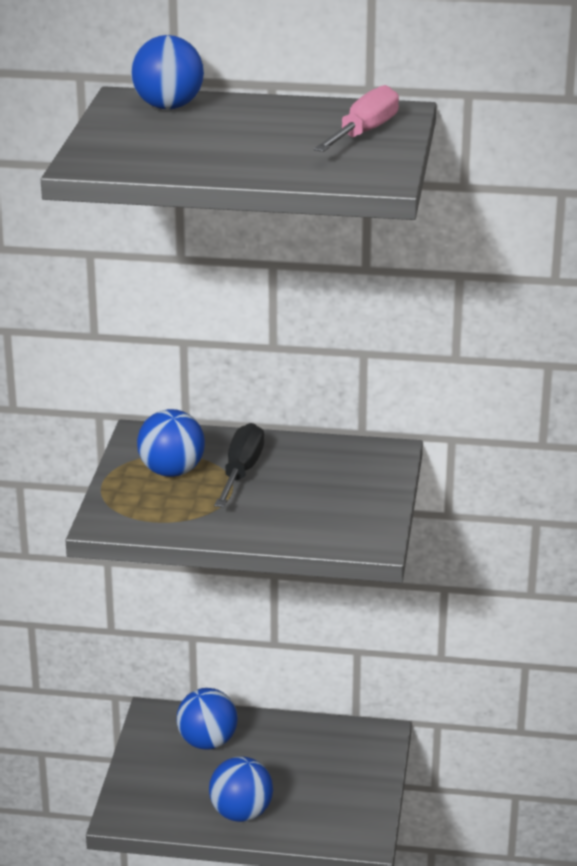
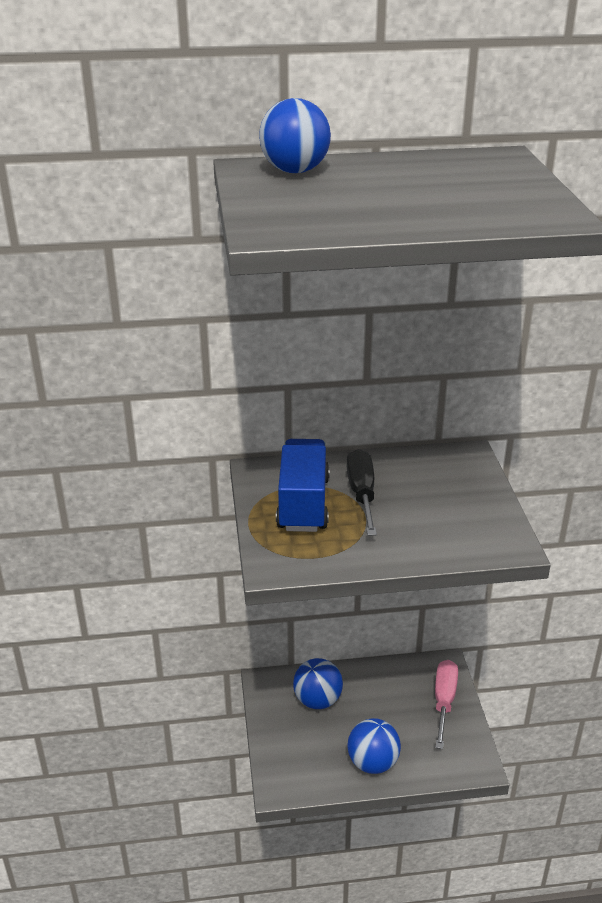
camera: 15 degrees left, 5 degrees up
blue ball [137,409,205,477] -> blue truck [276,439,330,532]
pink screwdriver [314,85,399,152] -> pink screwdriver moved to [435,660,458,749]

